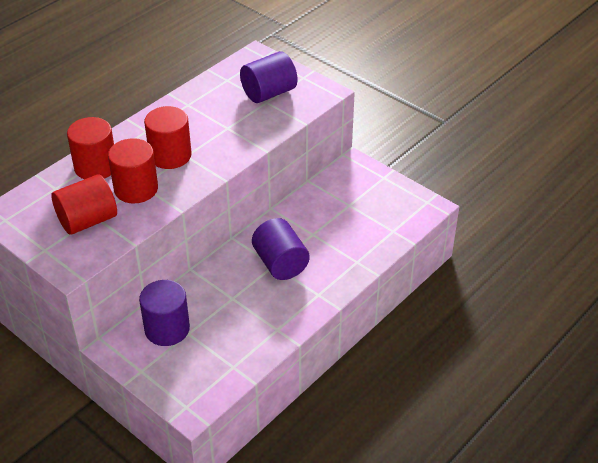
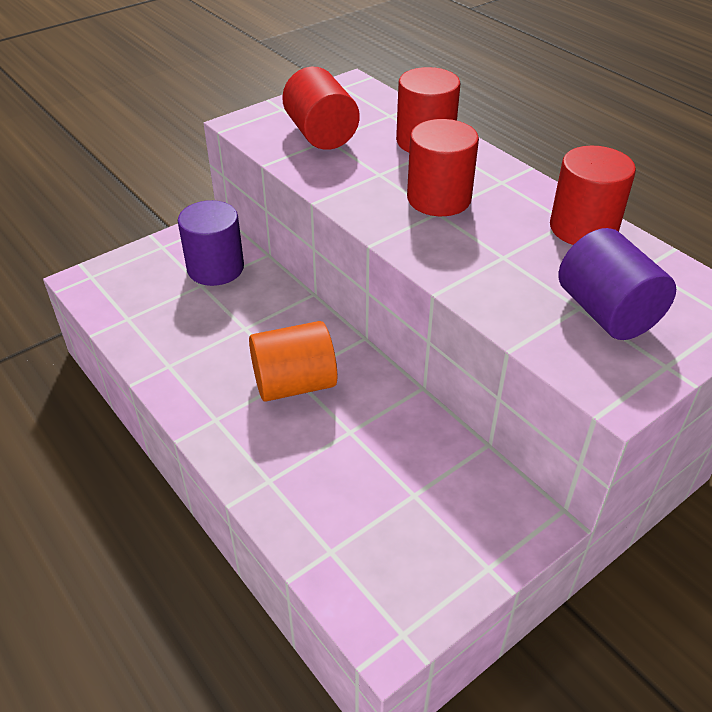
camera: 100 degrees right, 0 degrees up
red cylinder [108,138,158,203] -> red cylinder moved to [550,146,636,245]
purple cylinder [252,218,310,280] -> orange cylinder [249,321,337,402]

